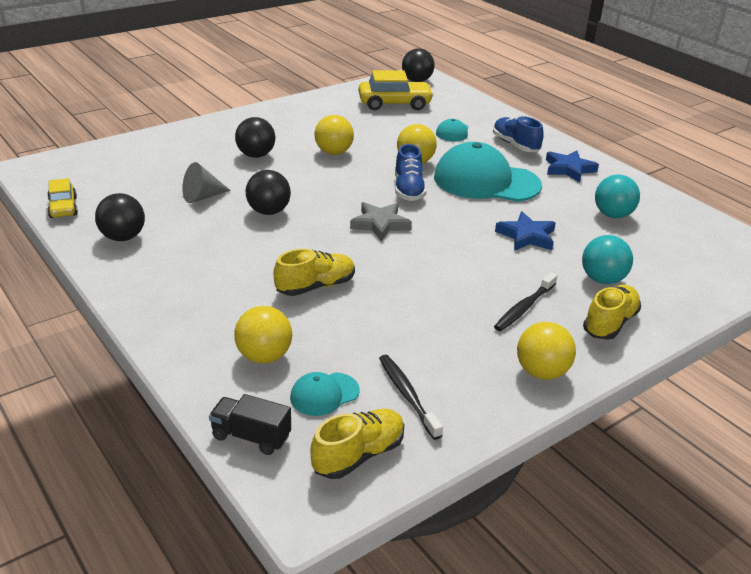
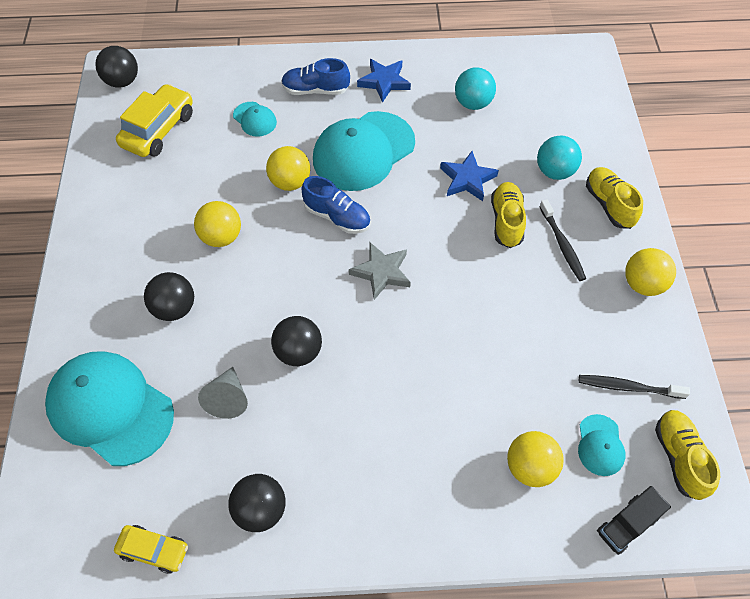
camera: 55 degrees left, 25 degrees up
yellow shoe [273,249,355,296] -> yellow shoe moved to [491,182,526,248]
none -> turquoise cap [45,351,174,466]

